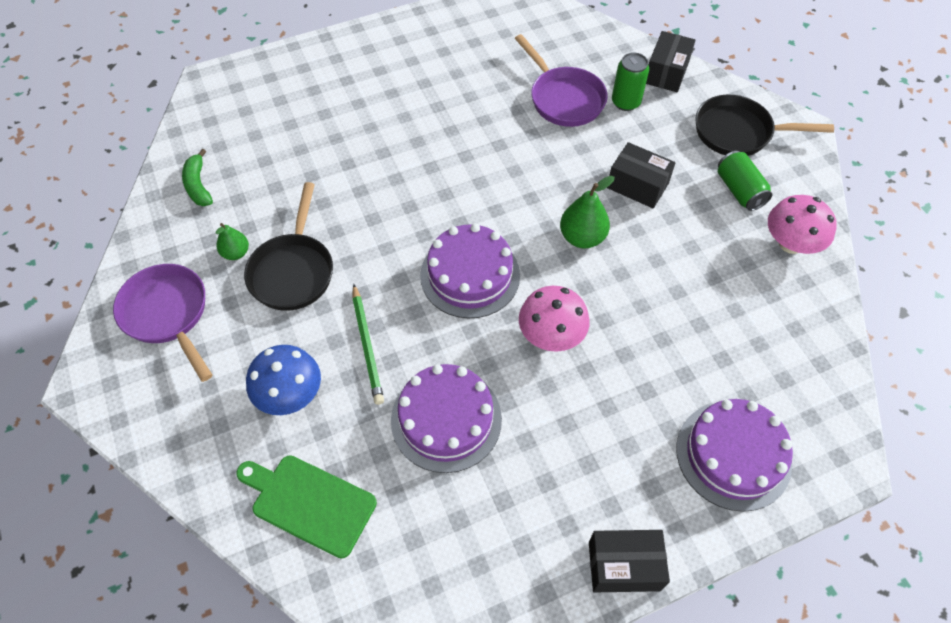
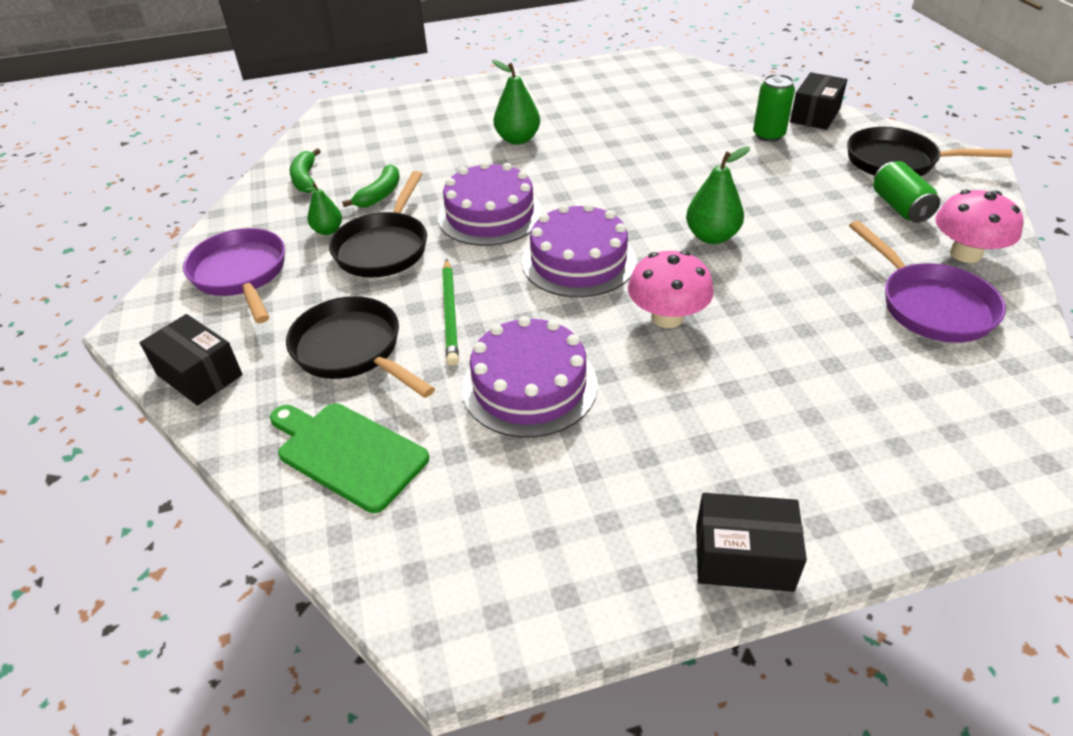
camera: 10 degrees right, 15 degrees down
blue mushroom [246,345,321,415] -> black pan [286,296,435,398]
purple pan [515,34,608,127] -> purple pan moved to [849,221,1006,343]
black box [607,142,676,208] -> black box moved to [140,314,243,406]
purple cake [677,399,793,512] -> purple cake moved to [438,161,543,246]
none -> green banana [342,164,400,207]
none -> green pear [492,60,540,145]

